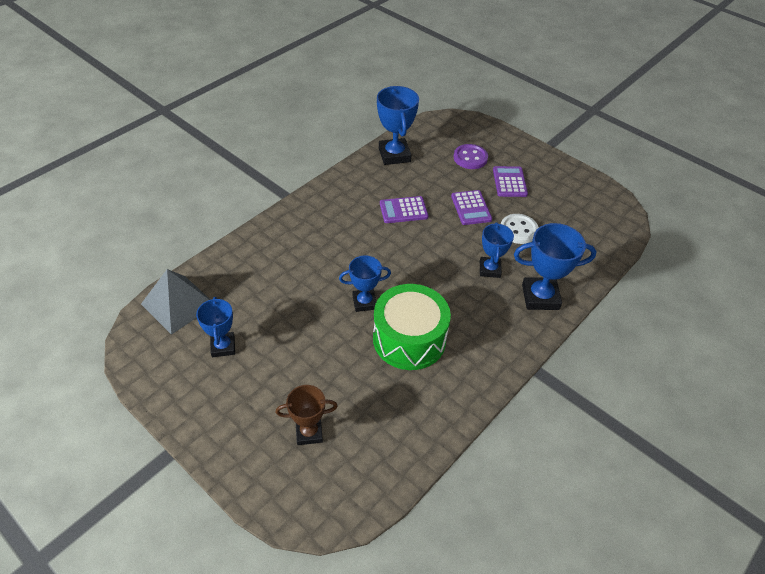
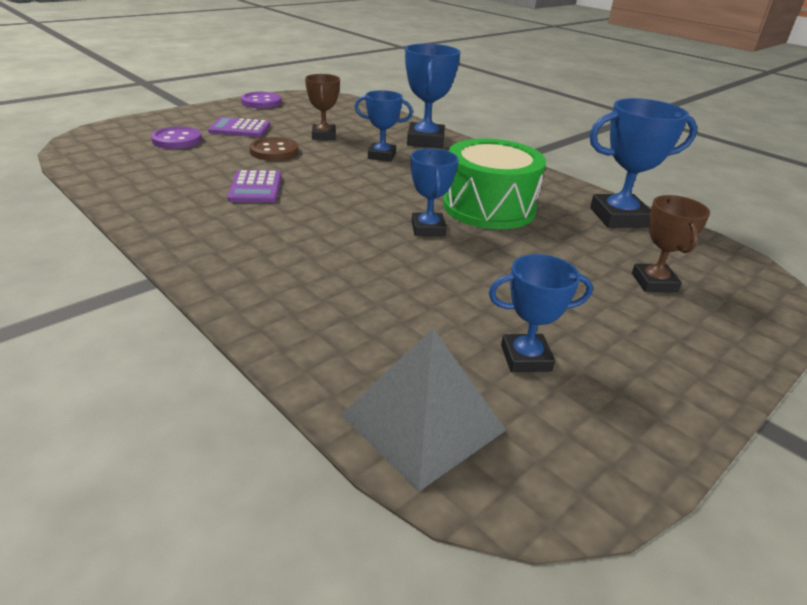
camera: 85 degrees left, 15 degrees down
blue trophy [377,86,419,165] -> blue trophy moved to [589,98,697,228]
purple calculator [451,190,492,225] -> brown button [249,137,298,161]
white button [501,214,539,244] -> brown trophy [305,74,340,140]
none -> purple button [241,92,281,109]

